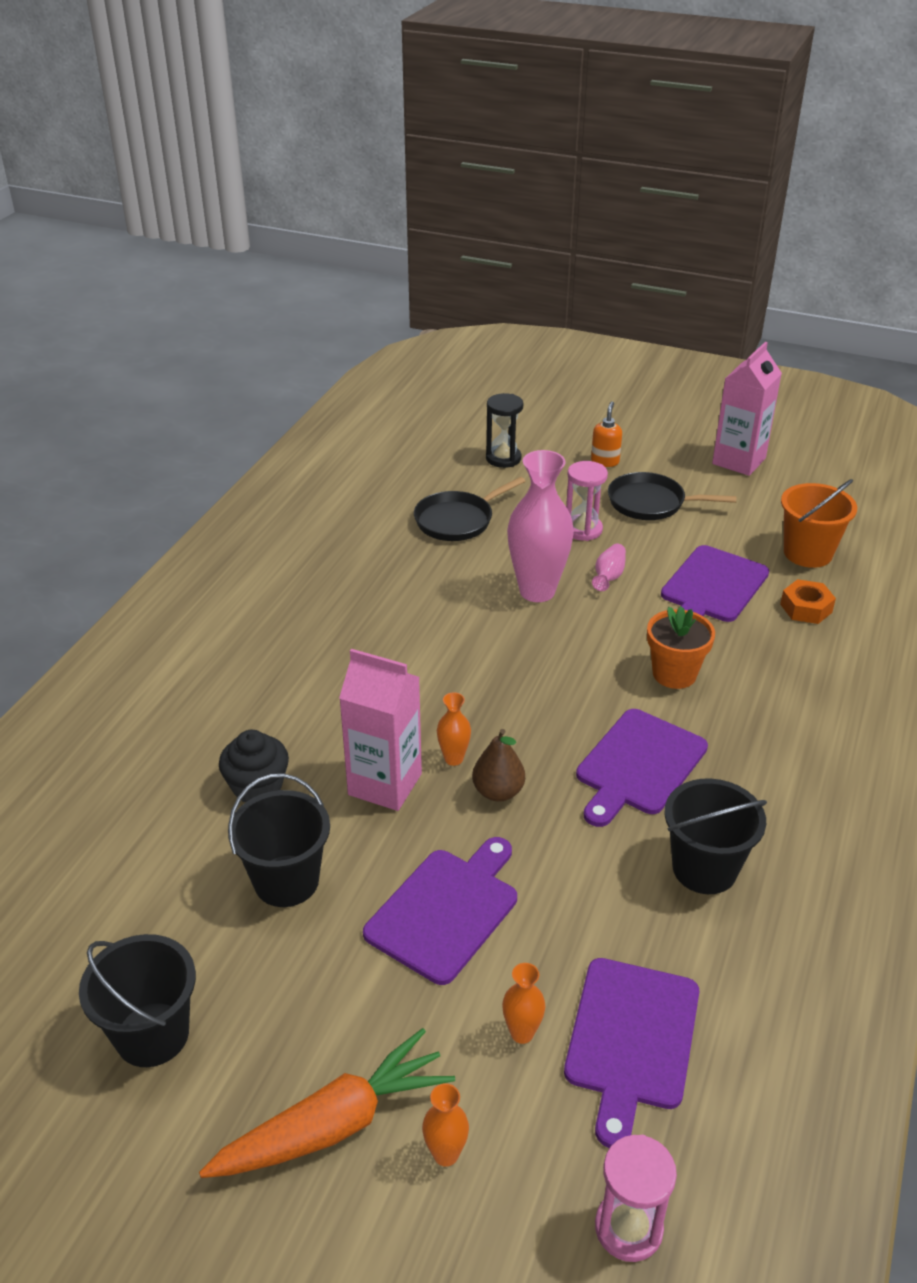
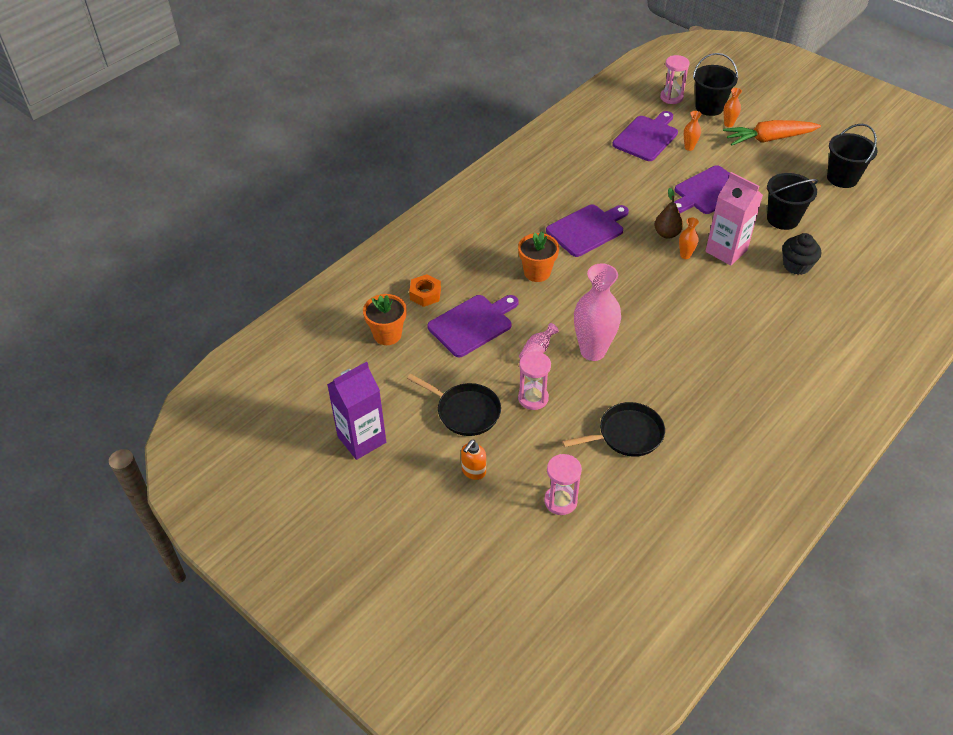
camera: 160 degrees left, 10 degrees up
black hourglass [486,393,523,468] -> pink hourglass [544,454,582,515]
black bucket [664,778,767,894] -> black bucket moved to [693,53,738,116]
pink carton [712,342,782,476] -> purple carton [327,362,386,460]
orange bucket [781,479,857,568] -> orange flower pot [363,294,407,345]

